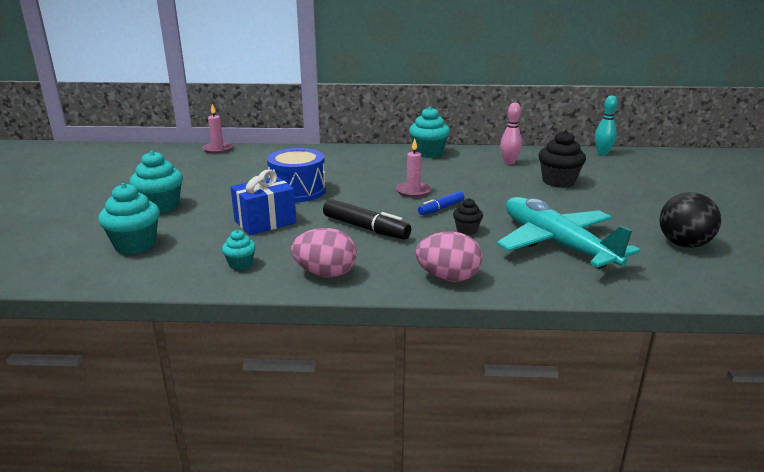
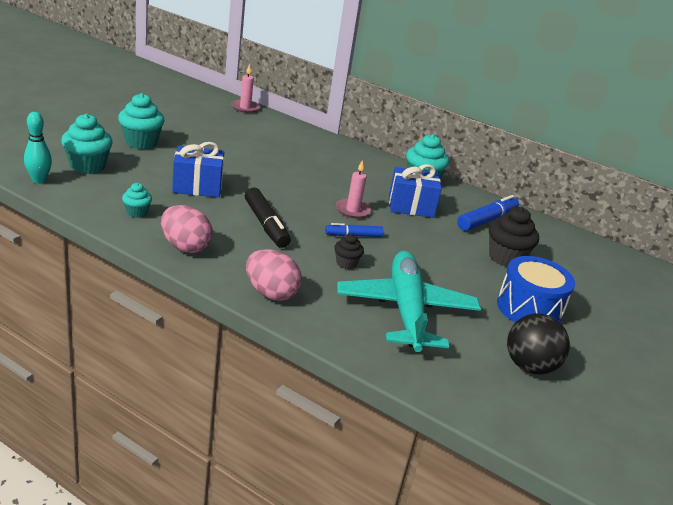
camera: 25 degrees right, 5 degrees up
blue drum [267,148,326,202] -> blue drum moved to [497,256,575,323]
pink bowling pin [500,103,522,165] -> blue marker [457,195,519,231]
turquoise bowling pin [595,95,618,155] -> turquoise bowling pin moved to [24,112,52,184]
none -> blue gift [389,164,442,218]

